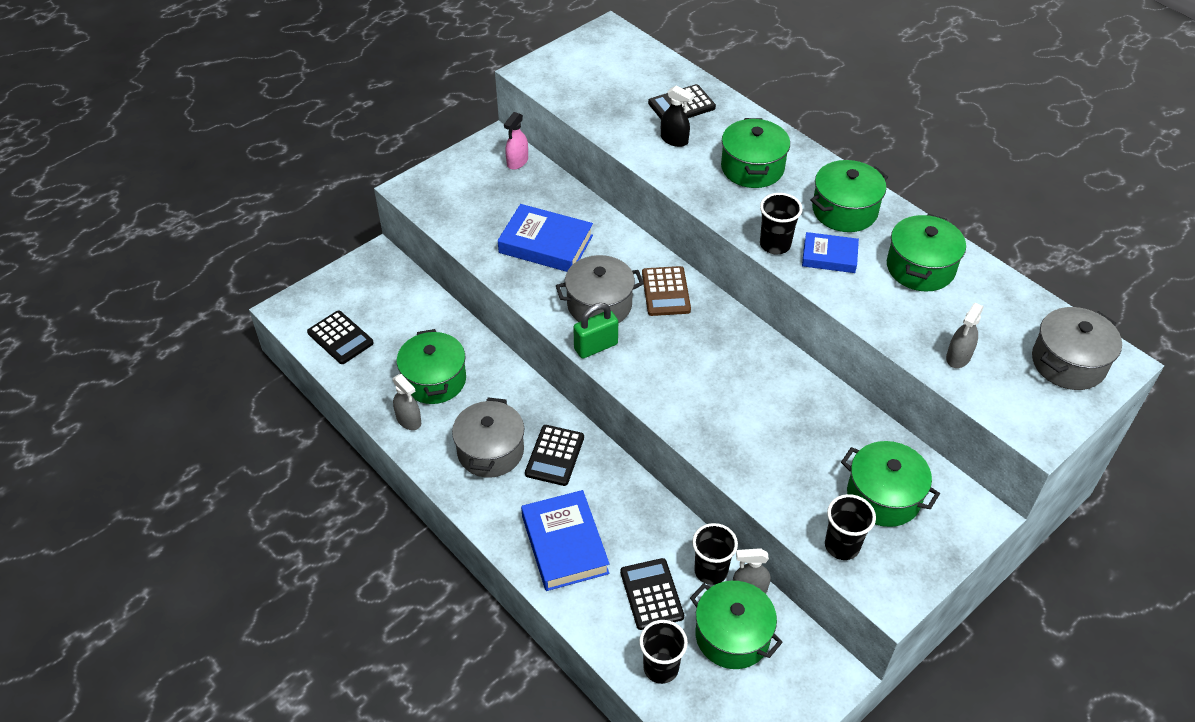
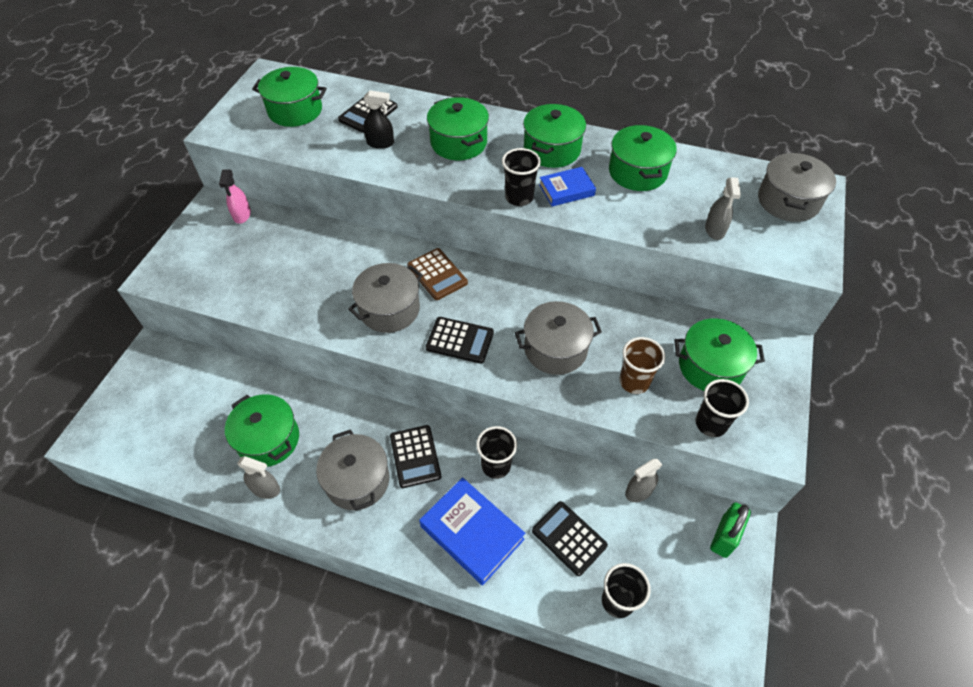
camera: 30 degrees left, 5 degrees up
black calculator [307,310,374,364] -> black calculator moved to [426,317,494,364]
blue book [498,204,593,272] -> none
green padlock [573,303,618,359] -> green padlock moved to [710,502,751,558]
green pot [690,581,783,669] -> green pot moved to [252,67,327,127]
black cup [692,523,738,585] -> black cup moved to [476,426,517,479]
none -> grey pot [515,301,602,375]
none -> brown cup [619,337,665,394]

